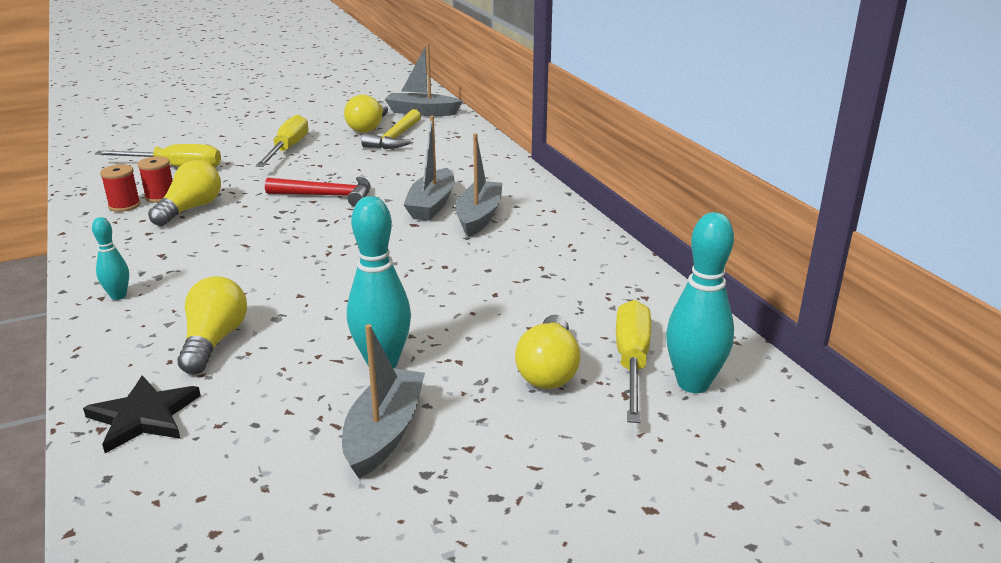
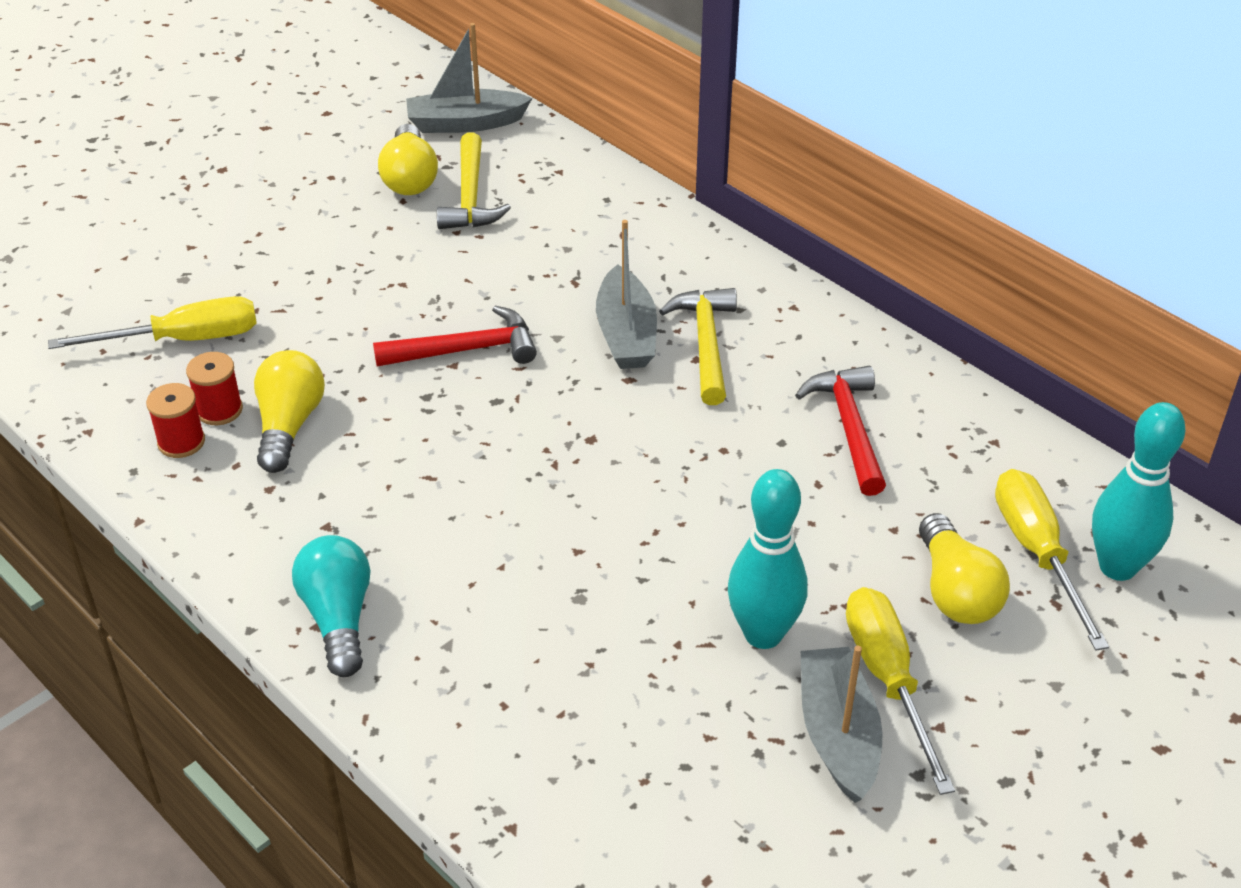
camera: 20 degrees left, 15 degrees up
black star [83,375,201,453] -> none
turquoise bowling pin [92,217,129,300] -> turquoise light bulb [292,535,371,677]
yellow light bulb [177,276,247,374] -> none
yellow screwdriver [256,114,309,167] -> yellow screwdriver moved to [846,587,955,795]
grey boat [455,133,502,237] -> yellow hammer [659,288,737,405]
none -> red hammer [795,366,886,496]

